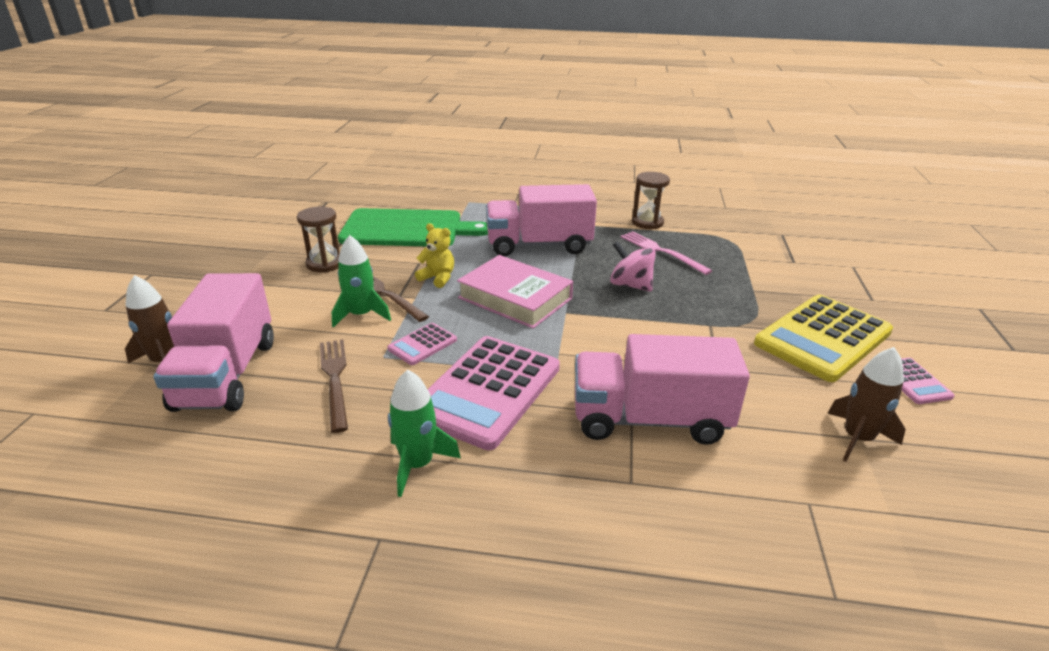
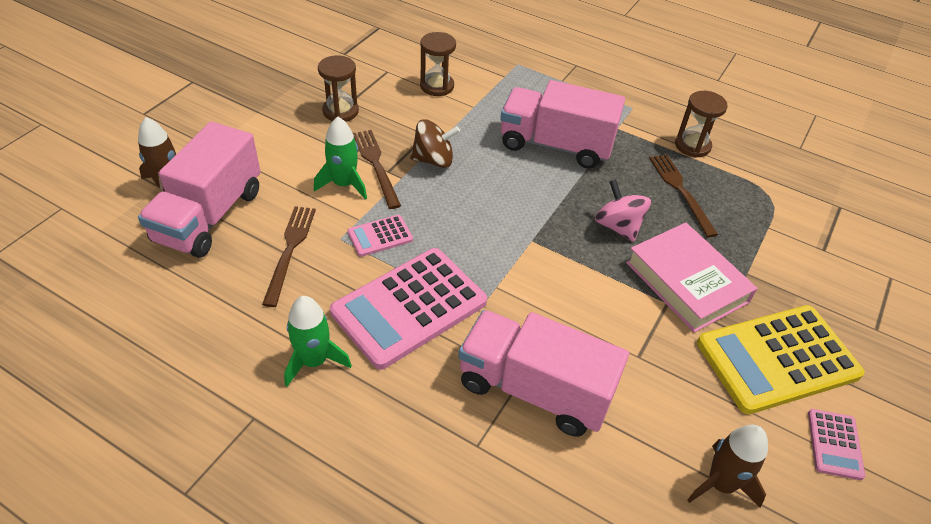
camera: 20 degrees right, 15 degrees up
green cutting board [338,208,488,246] -> brown hourglass [420,32,456,96]
yellow teddy bear [415,223,454,288] -> brown spinning top [410,119,460,168]
pink book [457,255,573,329] -> pink book moved to [626,222,757,333]
pink fork [621,231,712,275] -> brown fork [649,154,718,238]

